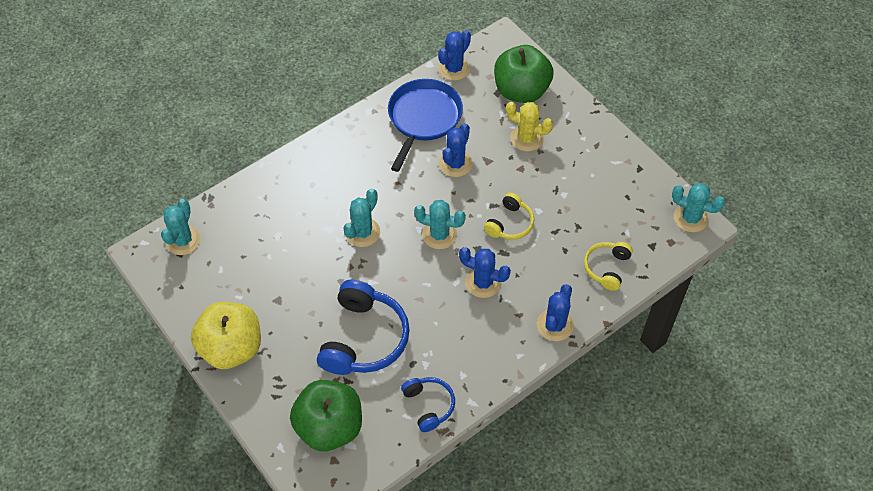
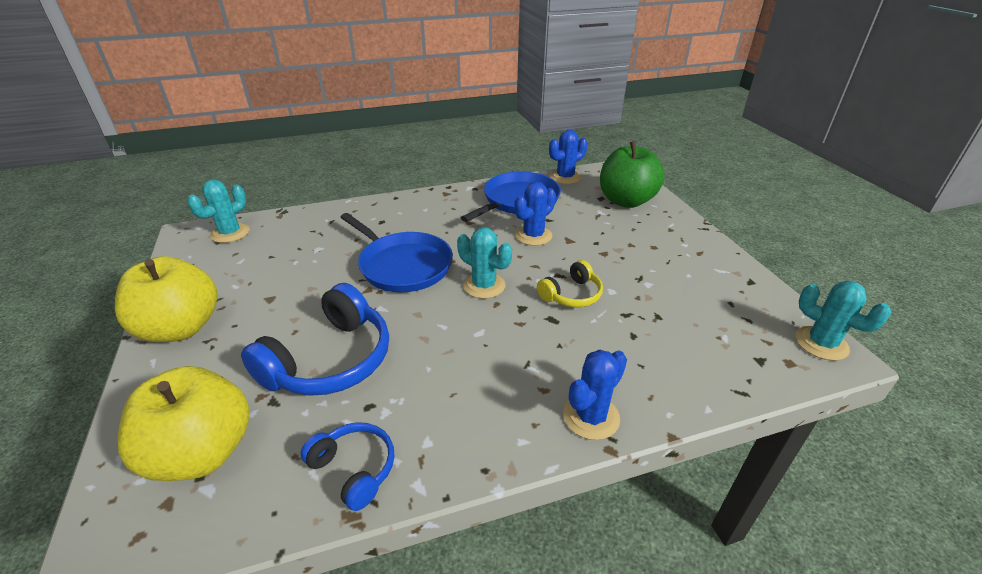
camera: 20 degrees right, 20 degrees down
green apple [290,380,362,451] -> yellow apple [118,366,250,481]
turquoise cactus [344,189,380,247] -> blue pan [340,213,453,292]
blue headphones [401,377,455,432] -> blue headphones turned 45 degrees counterclockwise [301,422,394,511]
blue cactus [459,247,511,298] -> none
yellow cactus [506,102,553,151] -> none
yellow headphones [584,242,633,291] -> none

